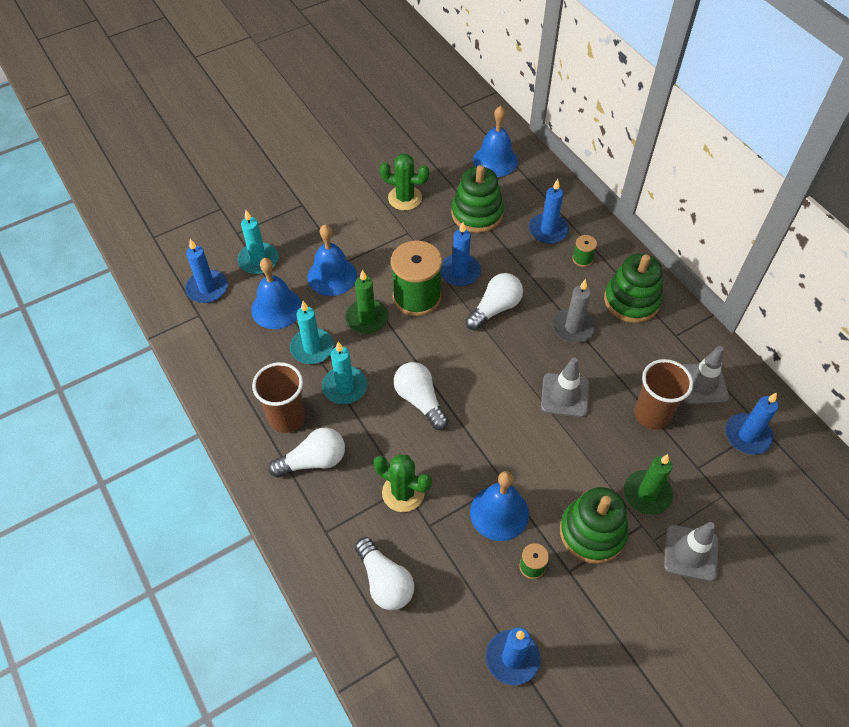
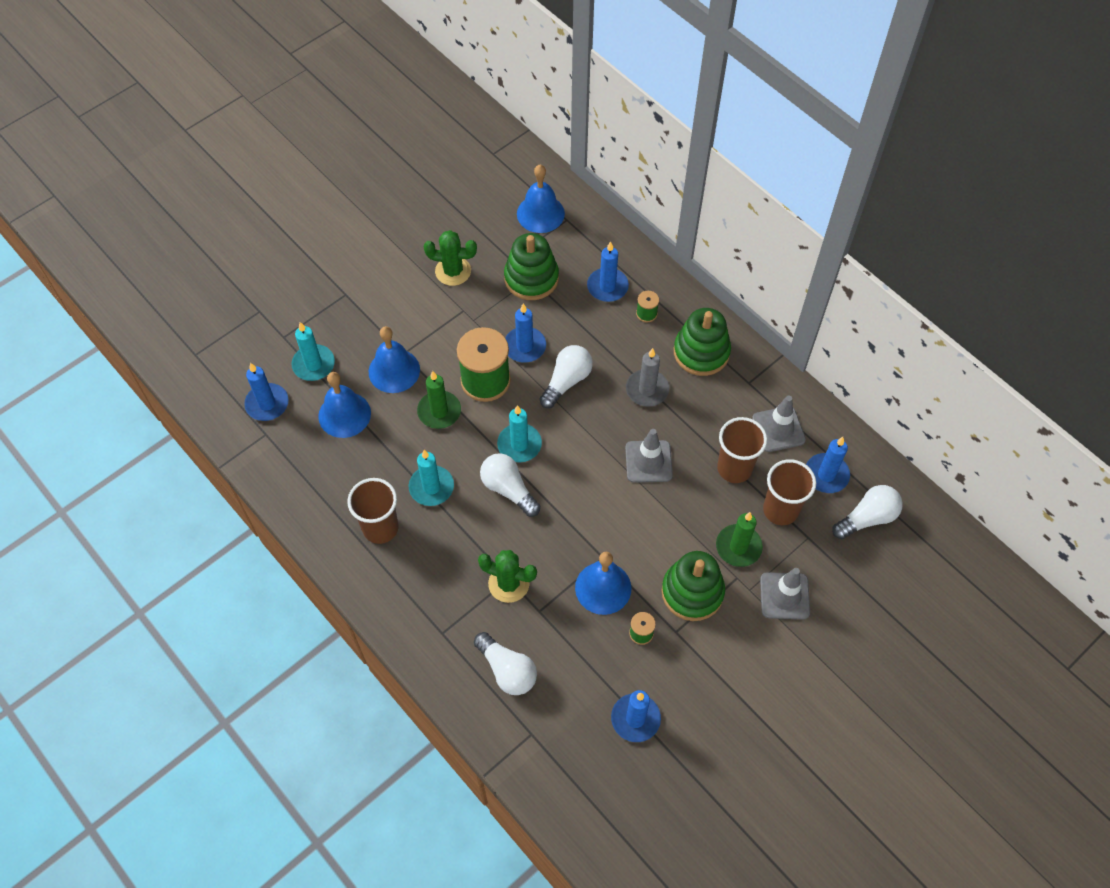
camera: 10 degrees left, 5 degrees up
white light bulb [268,428,345,478] -> white light bulb moved to [832,485,903,539]
turquoise candle [290,301,334,364] -> turquoise candle moved to [497,405,542,463]
none -> brown cup [763,459,816,525]

